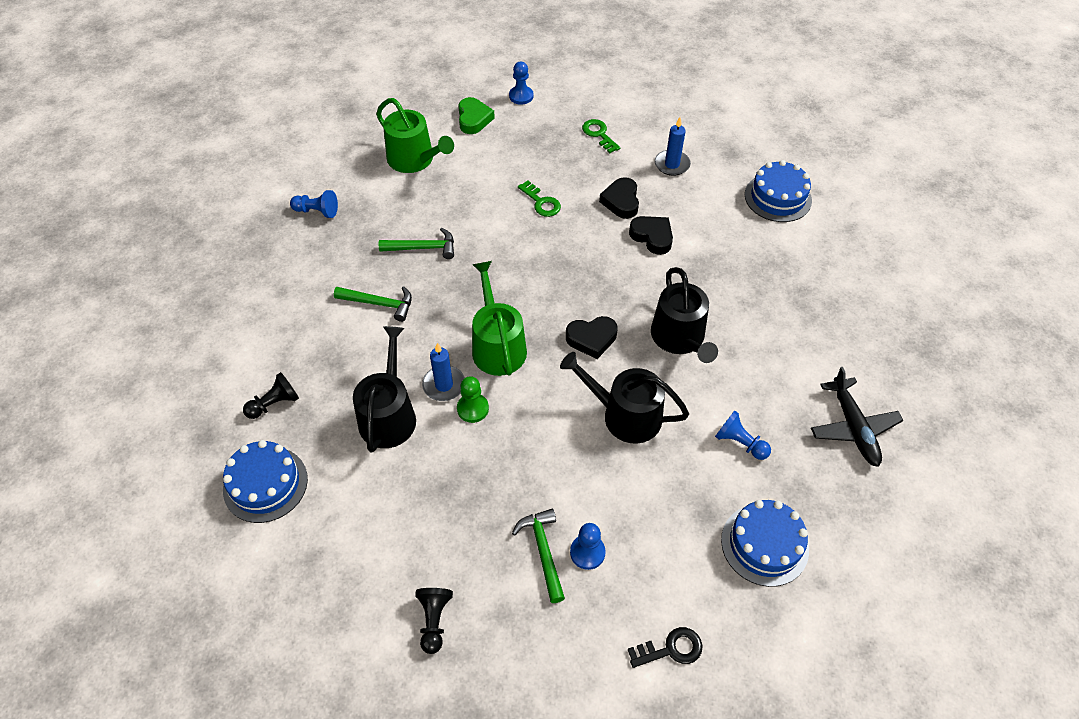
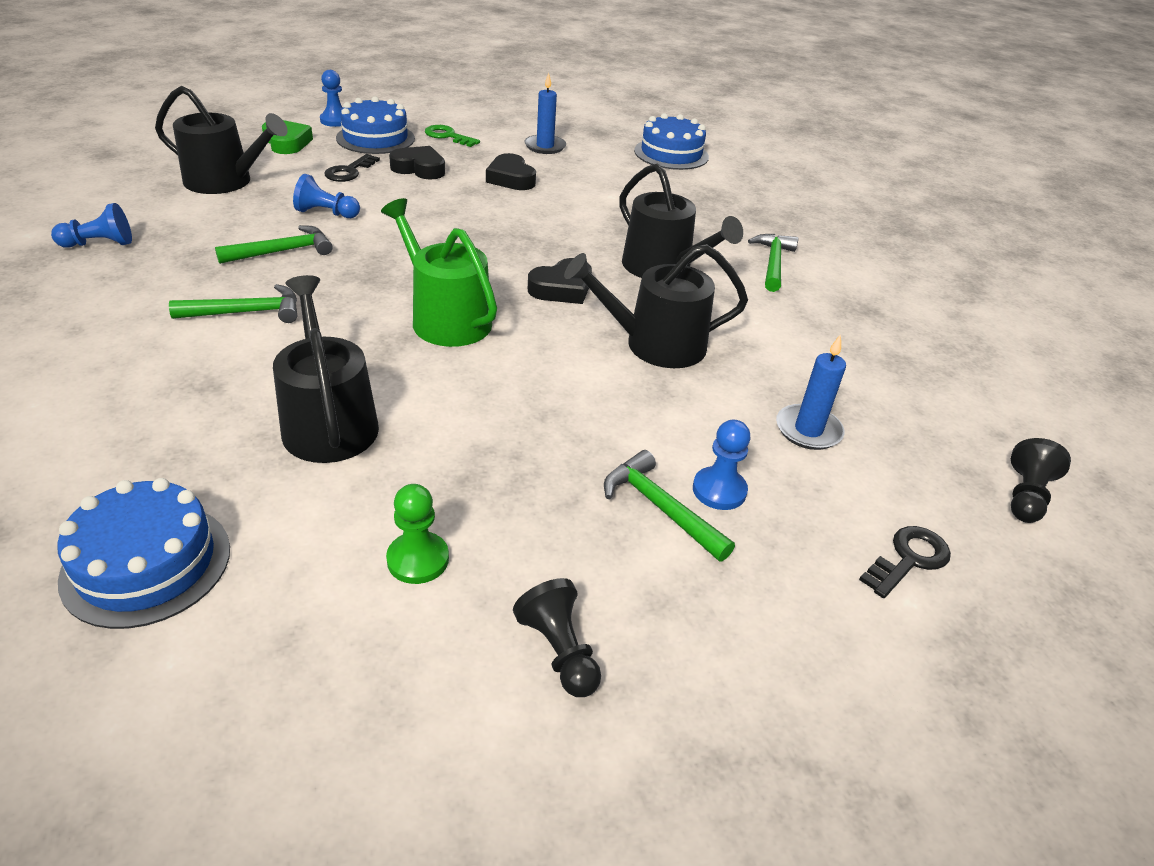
camera: 30 degrees left, 15 degrees down
black pawn [243,372,299,419] -> black pawn moved to [1011,438,1071,523]
green watering can [376,98,454,173] -> black watering can [155,86,287,194]
blue candle [422,343,465,401] -> blue candle moved to [776,334,846,450]
green pawn [457,376,489,423] -> green pawn moved to [386,484,449,584]
green key [518,181,561,217] -> none
black heart [629,216,673,255] -> black heart moved to [389,146,445,180]
blue pawn [715,410,771,460] -> blue pawn moved to [293,174,360,218]
blue cake [721,500,809,587] -> blue cake moved to [336,96,415,154]
black plane [811,367,904,467] -> none
none -> black key [324,154,380,182]
none -> green hammer [748,234,798,292]

